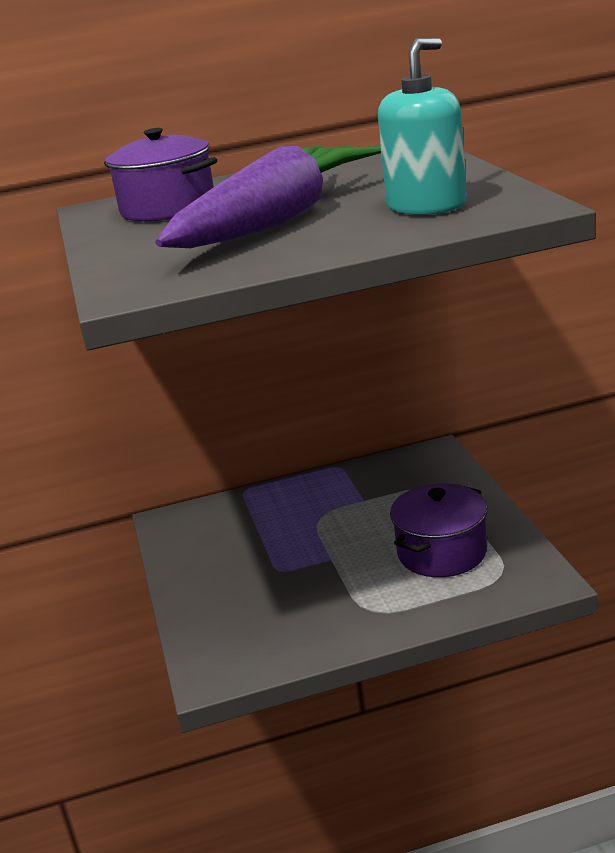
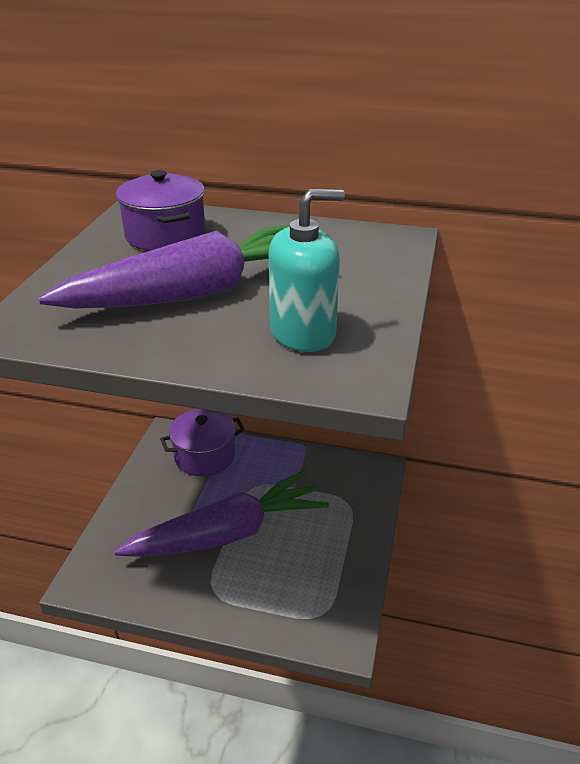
camera: 25 degrees right, 10 degrees up
purple pot [390,483,487,577] -> purple pot moved to [160,409,245,476]
none -> purple carrot [114,470,329,557]

